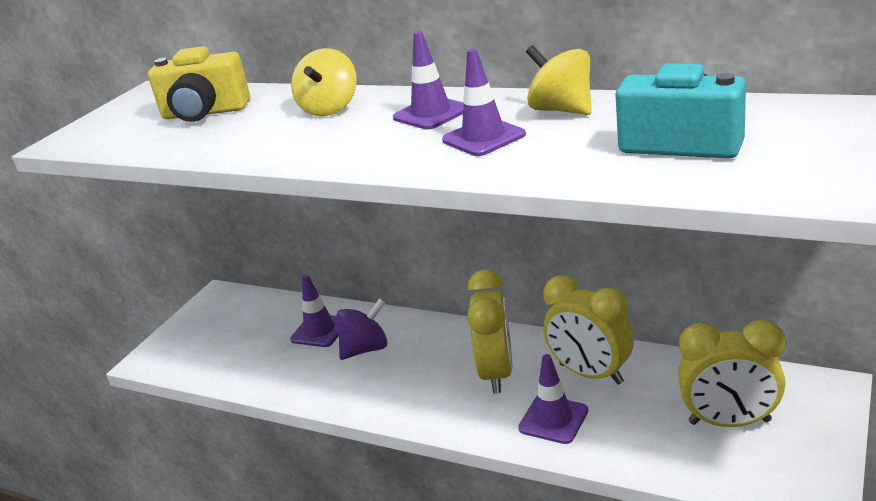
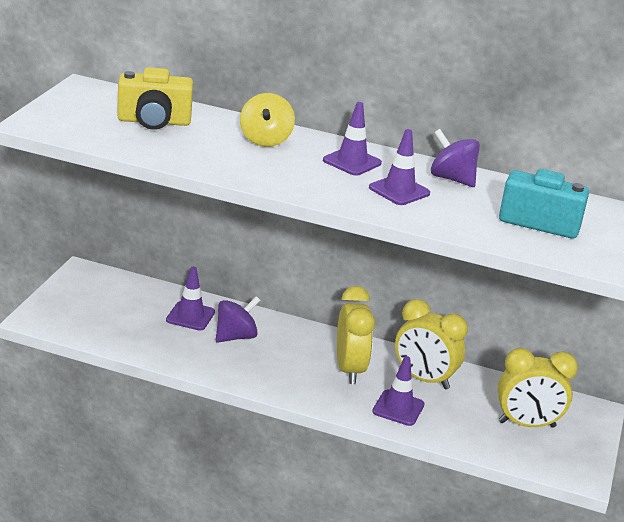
camera: 15 degrees left, 0 degrees up
yellow spinning top [526,45,592,115] -> purple spinning top [431,129,480,187]

